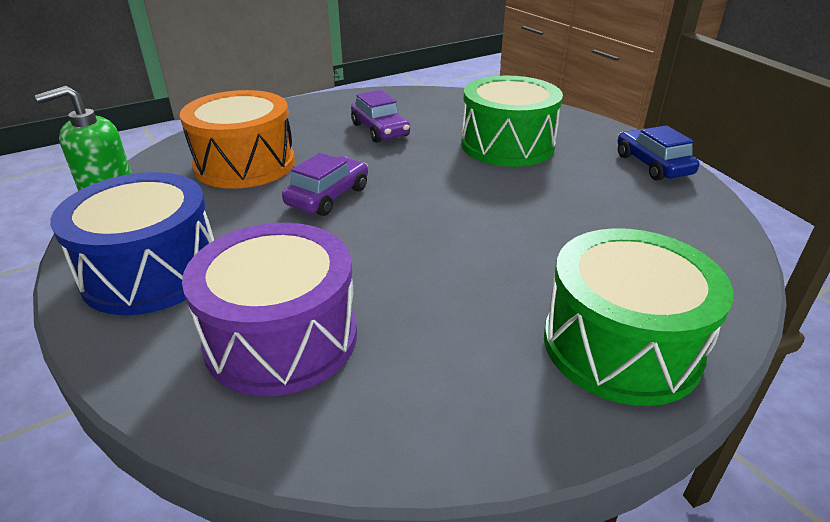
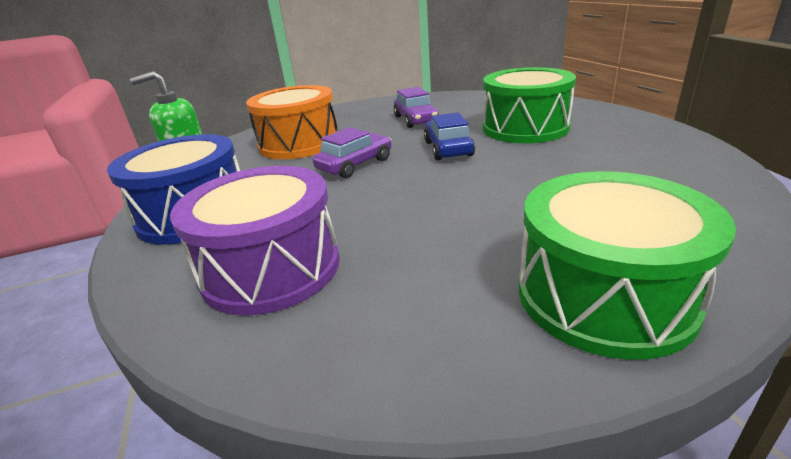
camera: 15 degrees right, 5 degrees down
blue car [618,125,699,181] -> blue car moved to [424,113,475,160]

